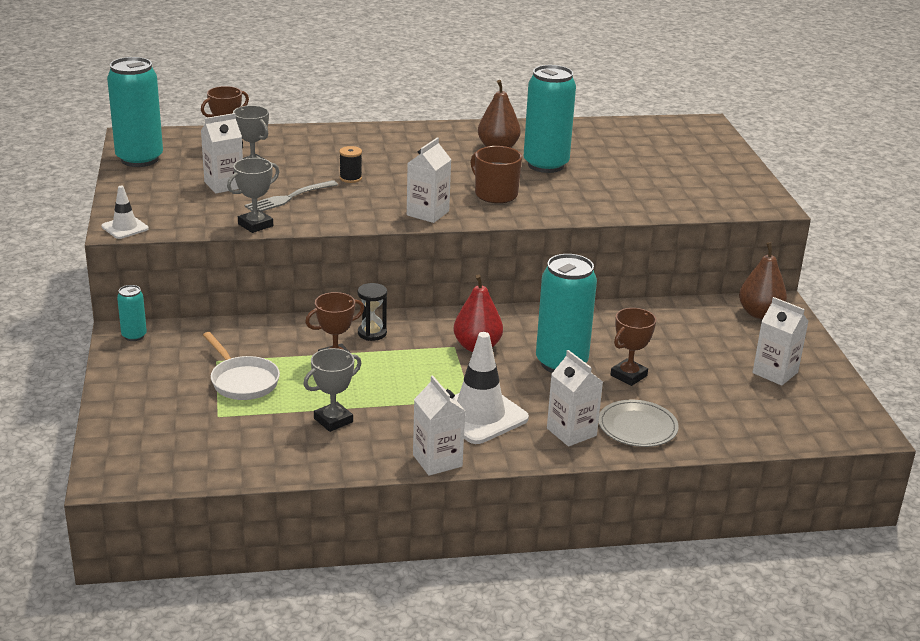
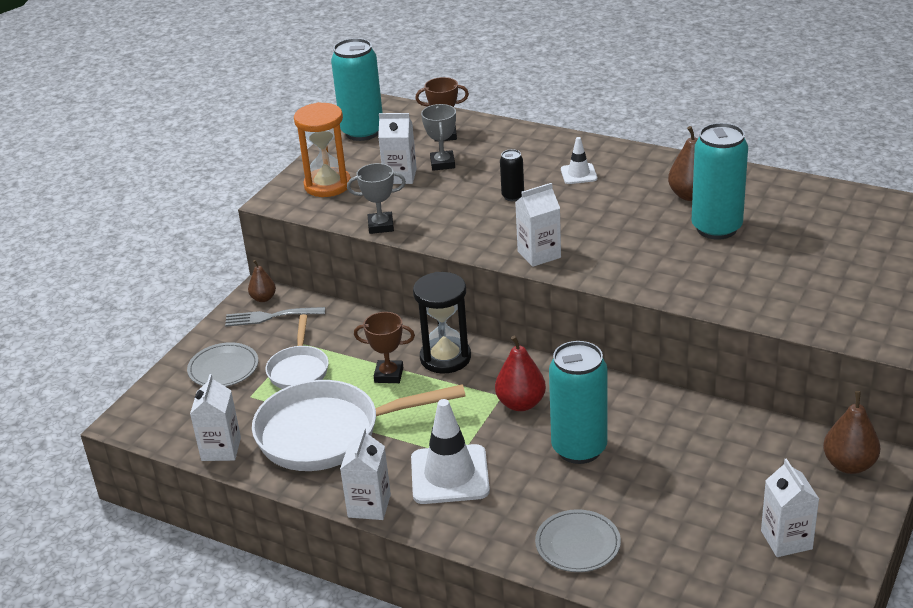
camera: 40 degrees right, 5 degrees up
white traffic cone [101,186,149,239] -> white traffic cone moved to [561,137,597,184]
turquoise can [117,285,147,341] -> brown pear [248,260,276,302]
grey fork [244,180,338,211] -> grey fork moved to [225,307,325,327]
grey trophy [303,348,361,432] -> white pan [252,380,466,471]
black spool [339,146,362,183] -> black can [500,149,524,201]
black hourglass [358,283,387,341] -> black hourglass [413,272,471,374], size x1.78
brown mug [470,146,522,203] -> none
white carton [547,350,603,447] -> white carton moved to [190,374,241,461]
brown trophy [611,308,656,386] -> none
none -> grey plate [187,342,258,387]
none -> orange hourglass [294,102,351,197]

